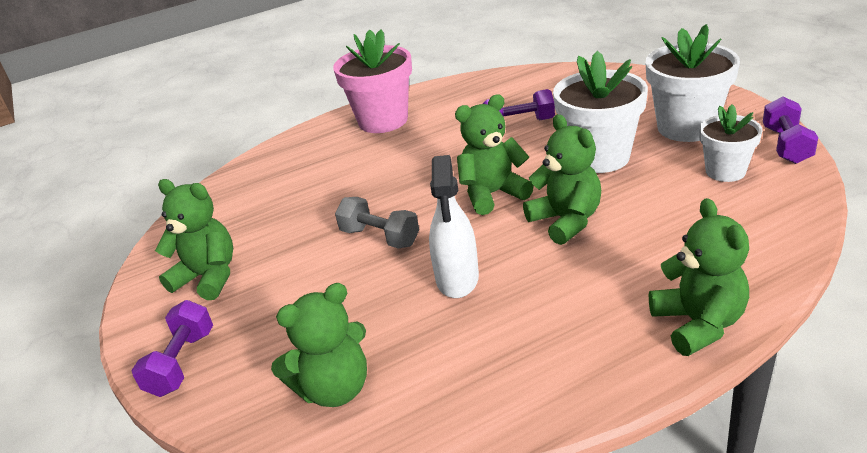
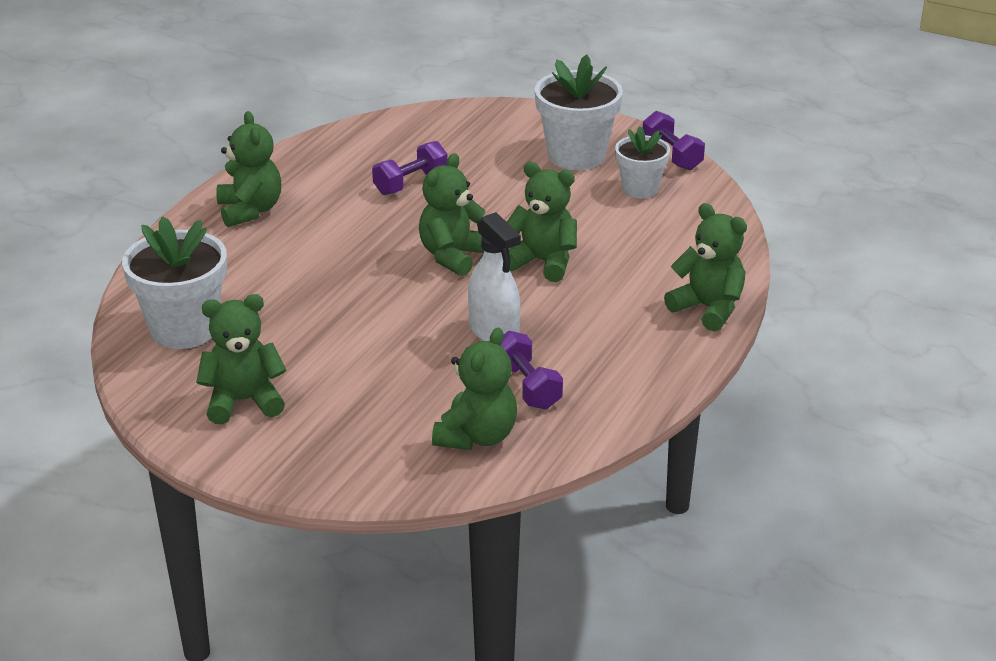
camera: 40 degrees left, 0 degrees up
purple dumbbell [131,300,213,397] -> purple dumbbell moved to [500,331,563,410]
pink flower pot [333,29,412,133] -> green teddy bear [216,111,281,227]
grey dumbbell [335,197,419,248] -> none
white flower pot [553,51,648,173] -> white flower pot moved to [122,216,227,349]

